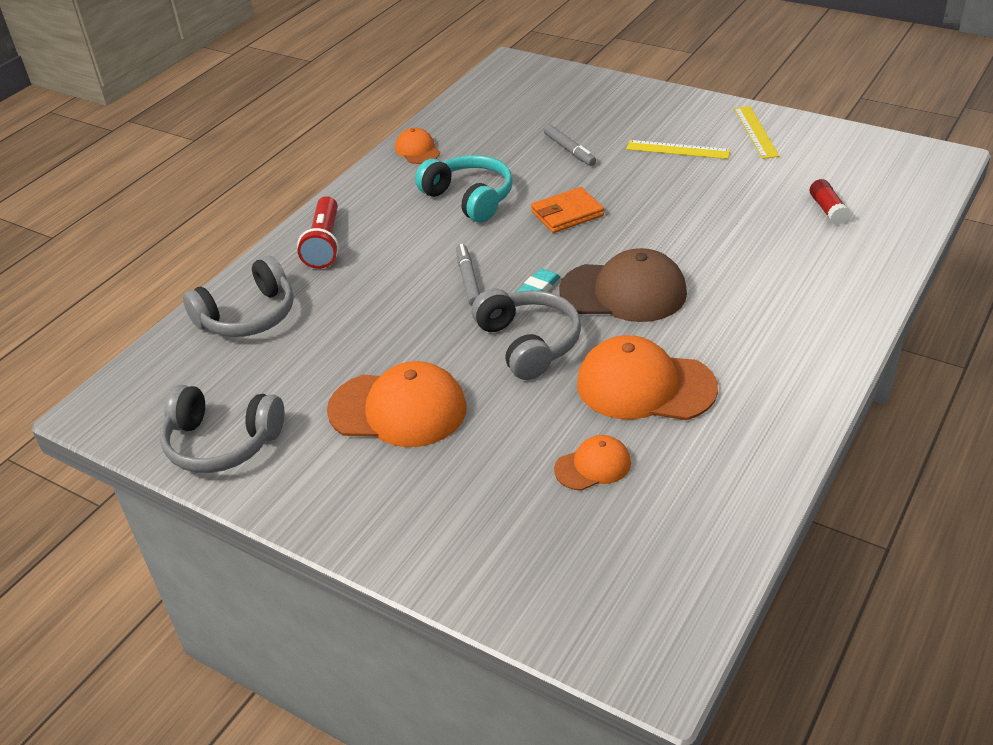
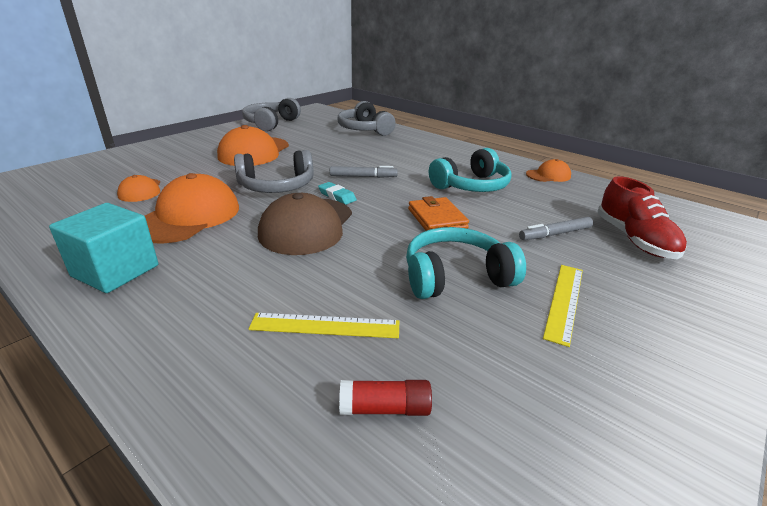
camera: 95 degrees right, 10 degrees down
red flashlight [297,196,339,269] -> none
yellow ruler [734,106,780,159] -> yellow ruler moved to [249,313,399,338]
none -> turquoise cube [49,203,158,293]
none -> turquoise headphones [406,227,526,299]
none -> red shoe [598,176,687,259]

